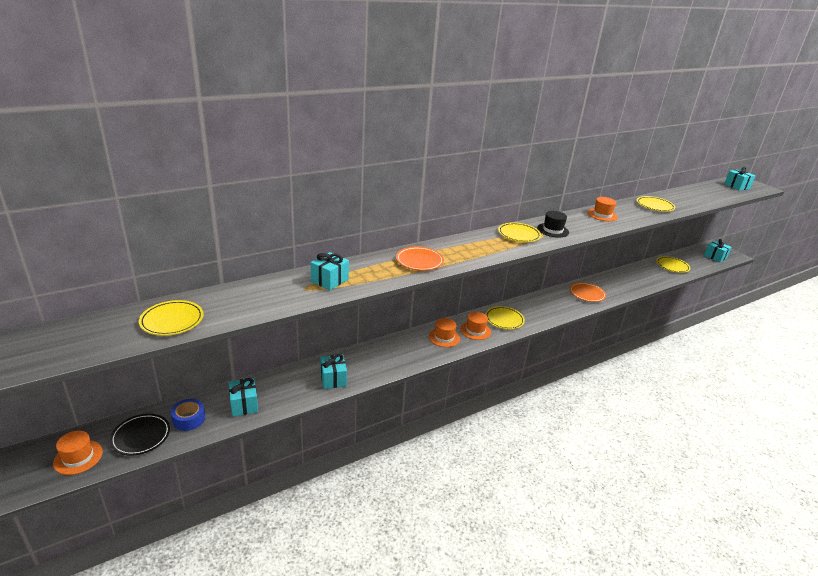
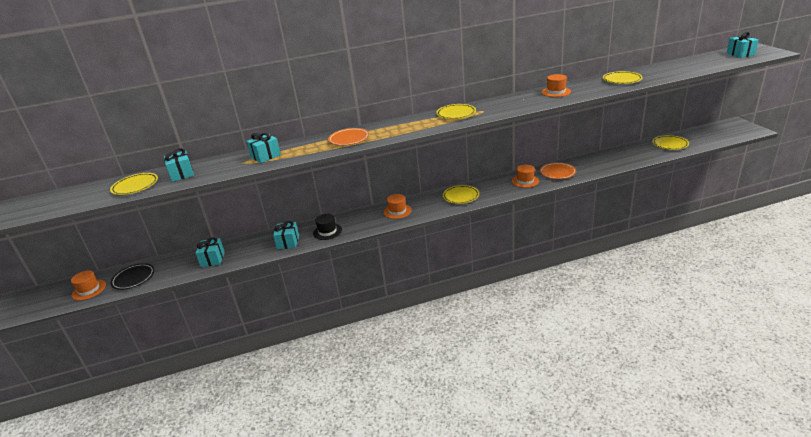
camera: 20 degrees right, 0 degrees up
blue tape [171,399,205,431] -> none
orange hat [460,312,491,340] -> orange hat moved to [512,165,539,188]
black hat [537,211,569,238] -> black hat moved to [313,214,342,240]
turquoise gift [704,239,732,263] -> turquoise gift moved to [164,148,194,182]

